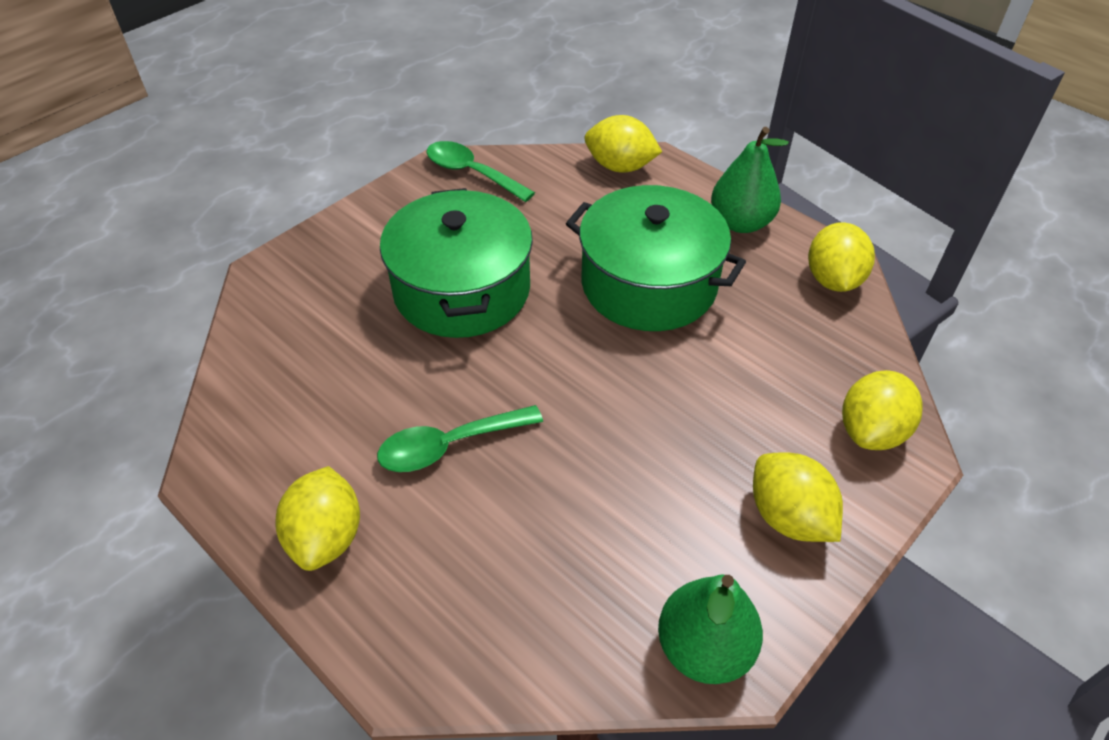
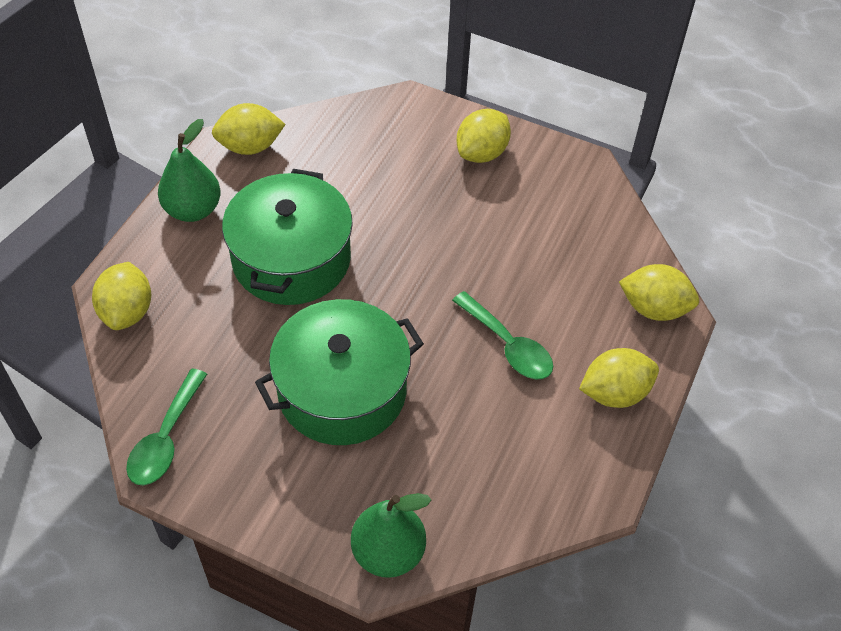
camera: 110 degrees left, 5 degrees up
green pear [658,575,763,684] -> green pear moved to [351,493,431,578]
yellow lemon [842,370,923,450] -> yellow lemon moved to [619,264,699,321]

